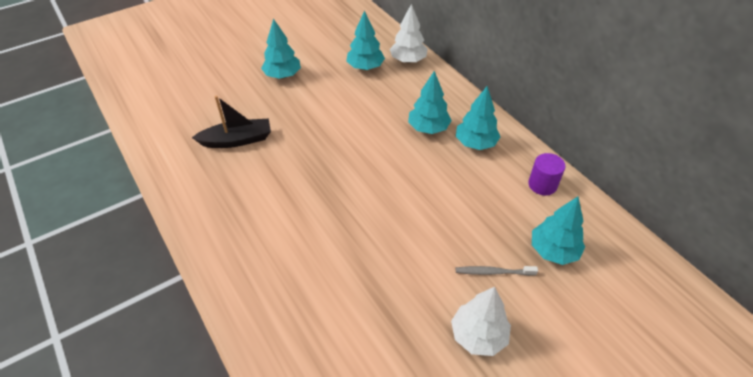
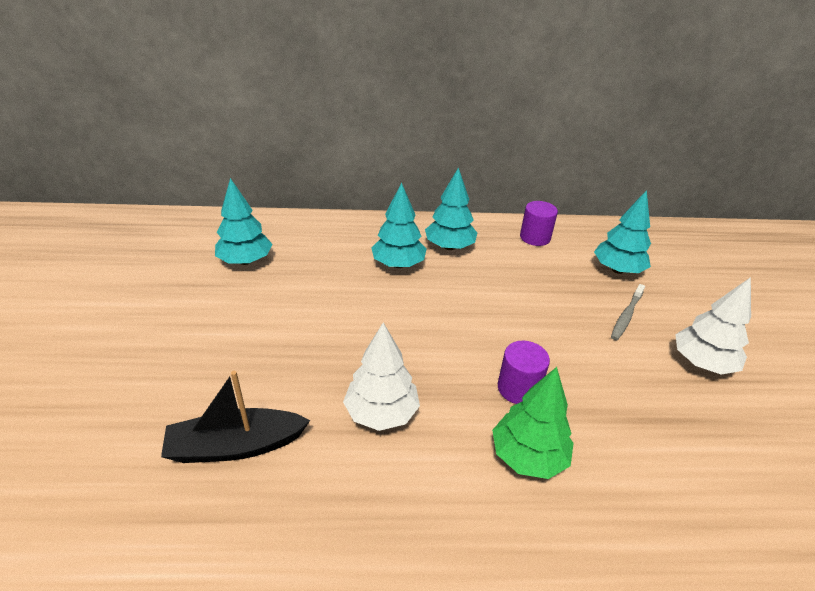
camera: 60 degrees left, 10 degrees down
black boat [192,96,271,148] -> black boat turned 120 degrees counterclockwise [161,371,310,463]
turquoise tree [261,18,301,79] -> none
white tree [390,4,428,63] -> white tree moved to [343,323,420,431]
none -> green tree [492,367,574,479]
none -> purple cylinder [498,341,550,404]

